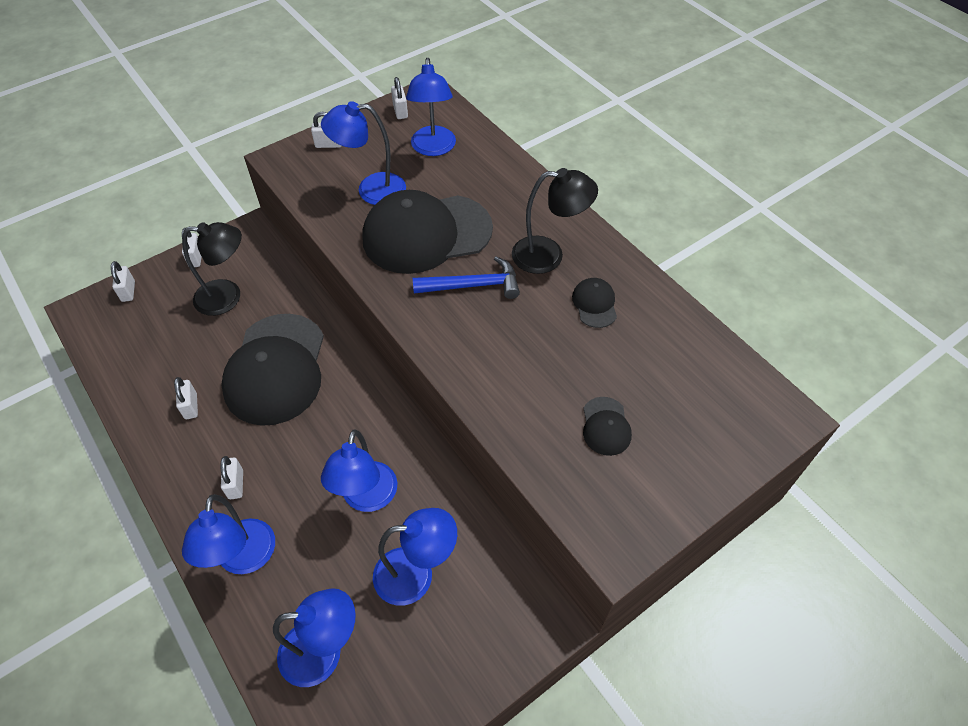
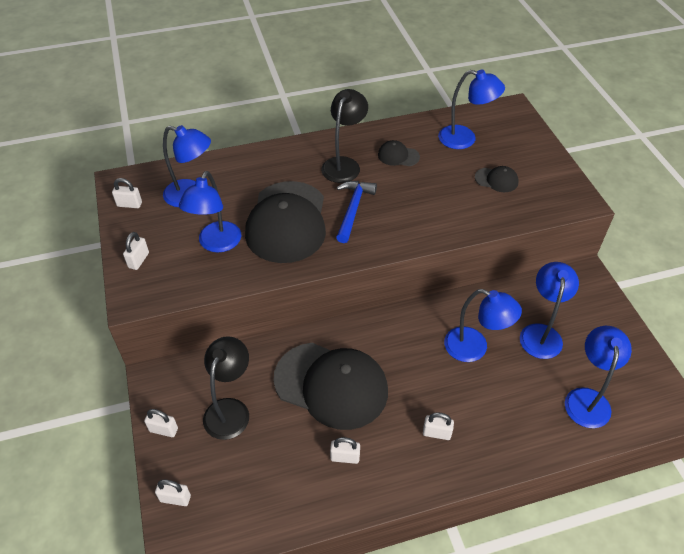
camera: 70 degrees left, 5 degrees down
blue lamp [182,494,275,574] -> blue lamp moved to [438,70,505,149]

